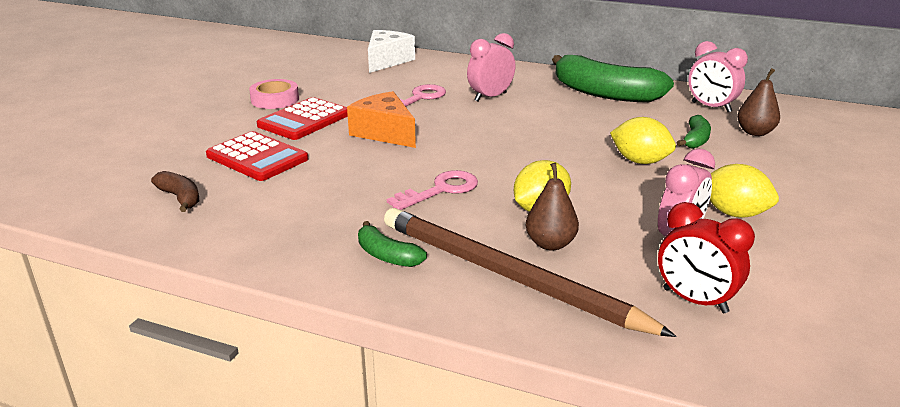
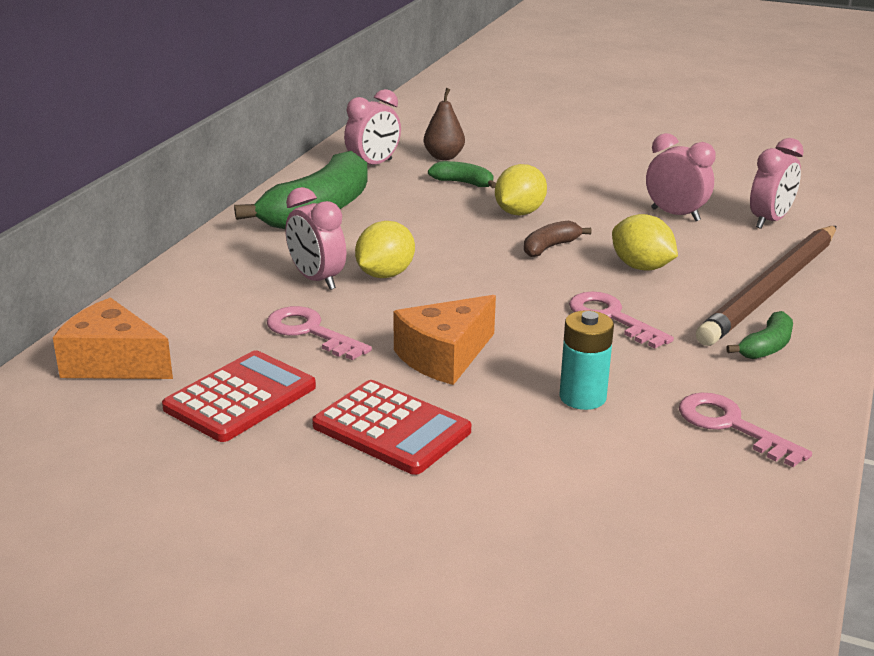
camera: 90 degrees left, 0 degrees up
brown banana [151,171,199,212] -> brown banana moved to [524,221,591,257]
red calculator [206,131,308,181] -> red calculator moved to [162,350,316,442]
pink tape [249,79,299,109] -> none
white cheese [368,30,415,73] -> orange cheese [53,298,173,379]
brown pear [526,163,579,251] -> none
red clock [658,202,755,313] -> pink clock [750,138,804,229]
yellow lemon [710,164,779,218] -> yellow lemon moved to [355,221,415,278]
none -> turquoise battery [559,310,614,410]
none -> pink key [679,393,812,467]

